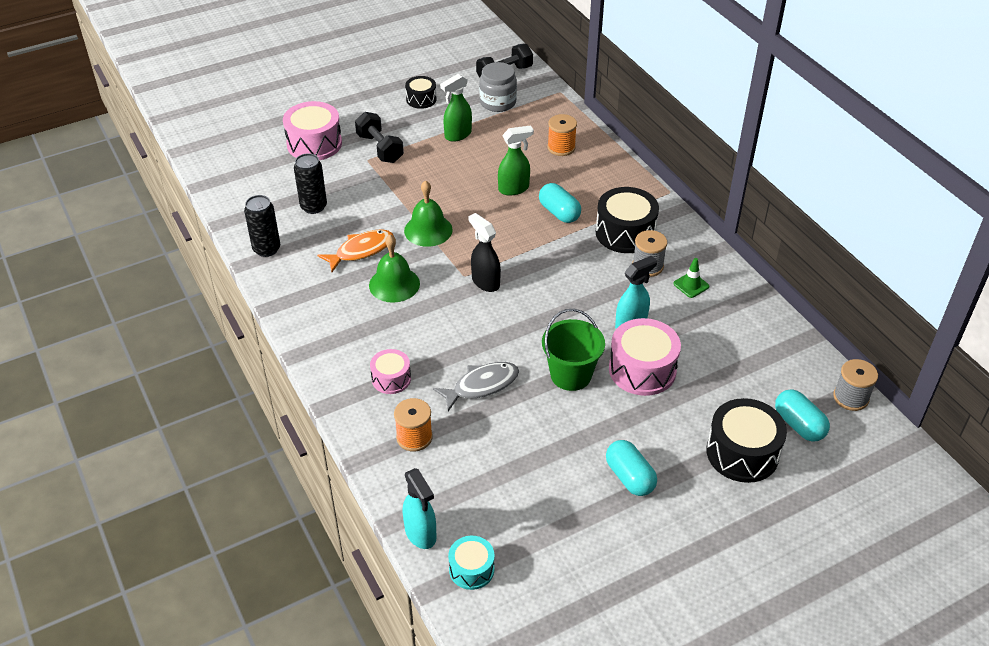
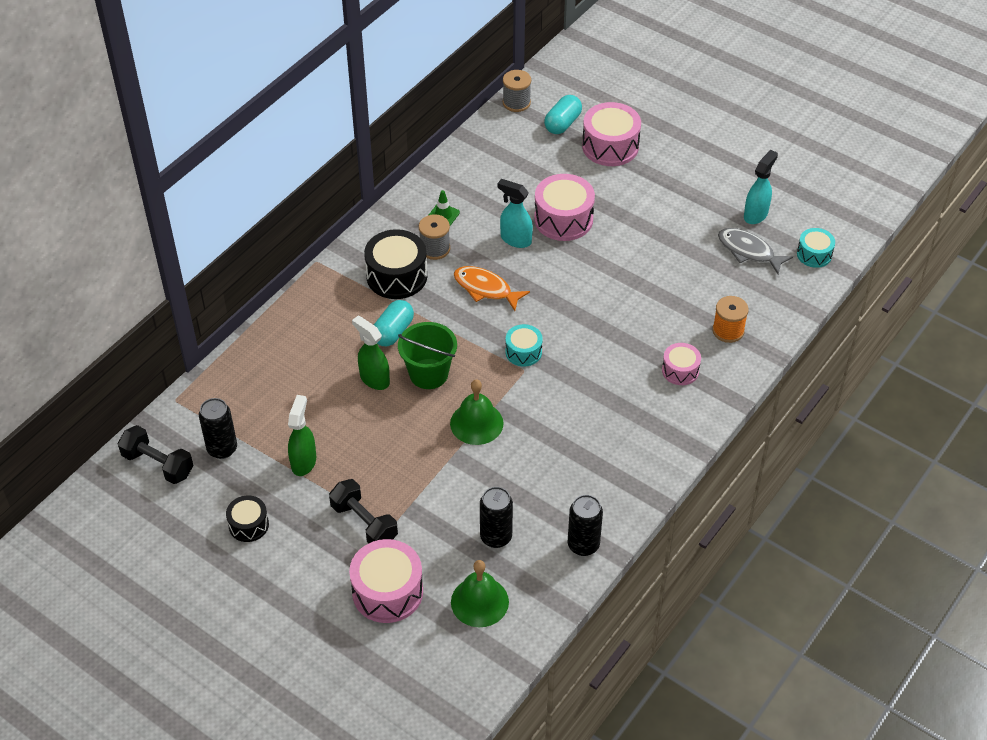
camera: 115 degrees left, 5 degrees up
orange fish [317,229,394,272] -> orange fish moved to [454,266,530,311]
black dumbbell [355,112,404,163] -> black dumbbell turned 75 degrees counterclockwise [329,479,398,544]
green bell [369,235,420,303] -> green bell moved to [451,560,509,627]
turquoise spray bottle [403,468,436,549] -> turquoise spray bottle moved to [744,150,778,224]
grey fish [433,362,519,411] -> grey fish moved to [718,228,793,274]
green spray bottle [440,74,472,142] -> green spray bottle turned 105 degrees counterclockwise [288,395,316,476]
black spray bottle [469,213,501,292] -> turquoise drum [505,324,543,366]
grey jar [479,62,517,112] -> black can [199,398,237,459]
green bucket [542,309,605,391] -> green bucket moved to [398,322,457,389]
orange spool [547,114,577,156] -> none
turquoise capsule [606,440,657,496] -> none
black drum [706,398,787,483] -> pink drum [582,102,641,166]

